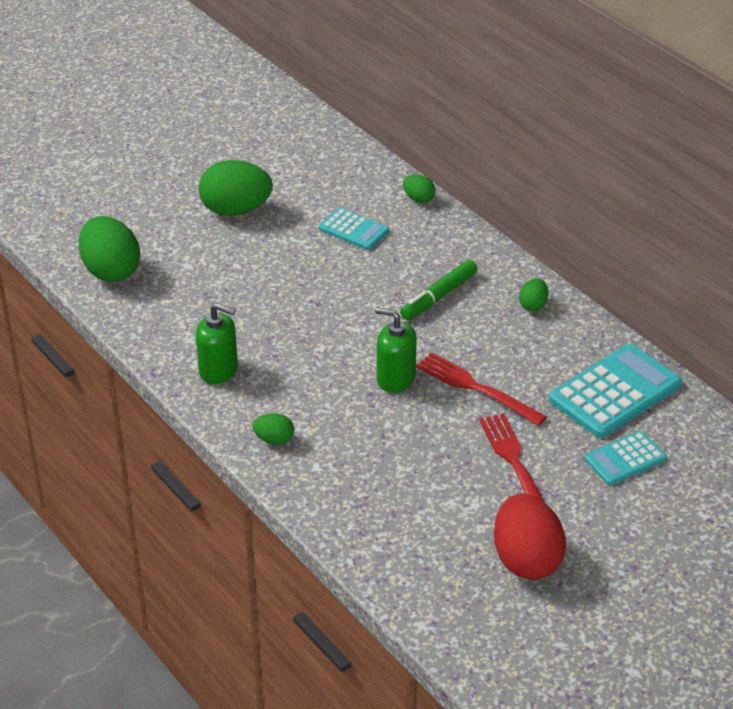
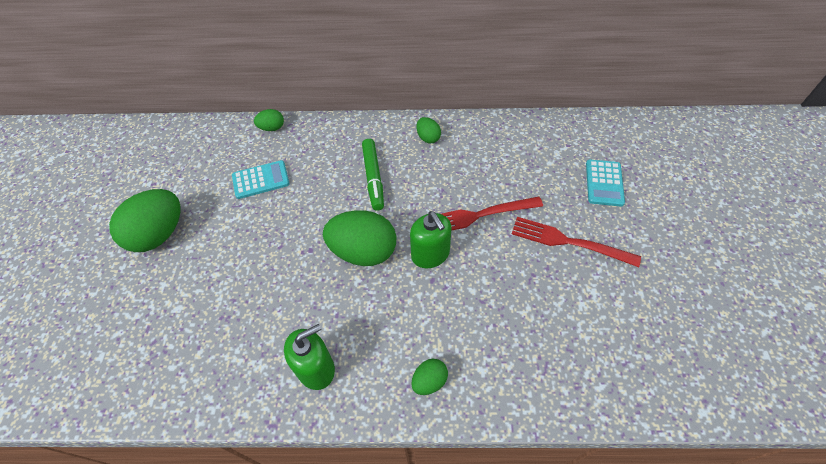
camera: 50 degrees left, 15 degrees up
green egg [79,216,140,282] -> green egg moved to [323,210,396,266]
green soap dispenser [375,308,417,393] -> green soap dispenser turned 90 degrees counterclockwise [410,211,452,268]
red egg [494,493,566,580] -> none
turquoise calculator [549,344,682,438] -> none

